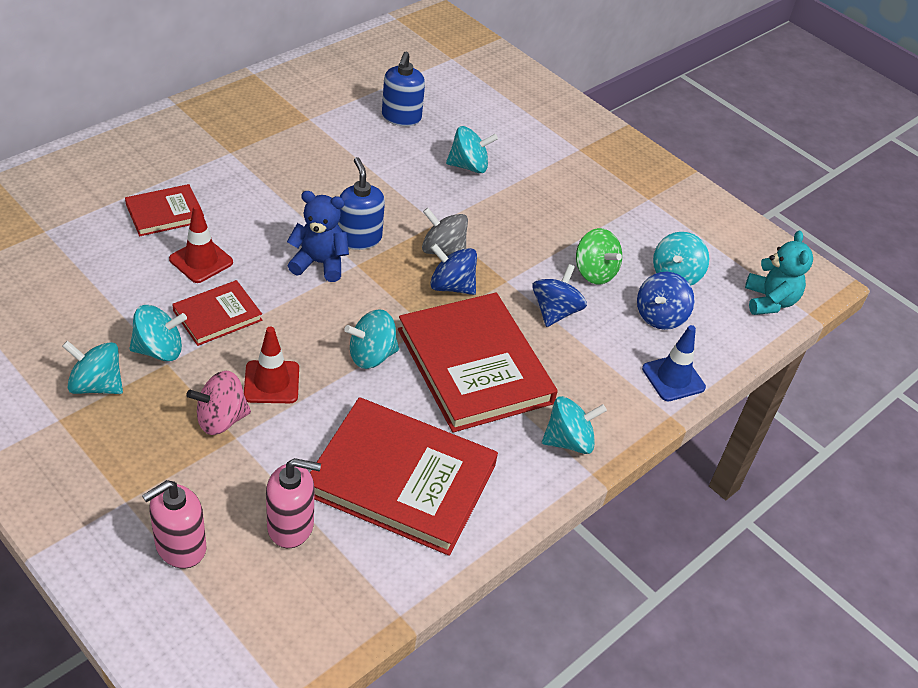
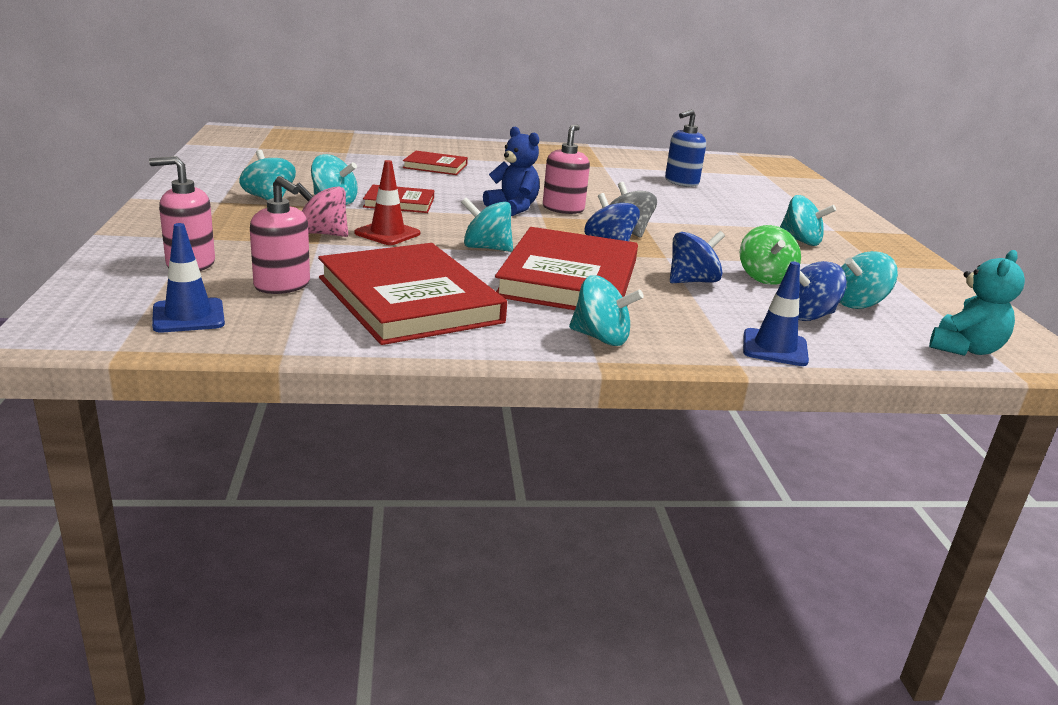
camera: 40 degrees right, 20 degrees down
red traffic cone [169,205,233,283] -> none
blue soap dispenser [338,157,385,250] -> pink soap dispenser [543,124,590,214]
turquoise spinning top [446,126,498,173] -> turquoise spinning top moved to [780,195,836,246]
none -> blue traffic cone [152,223,225,332]

